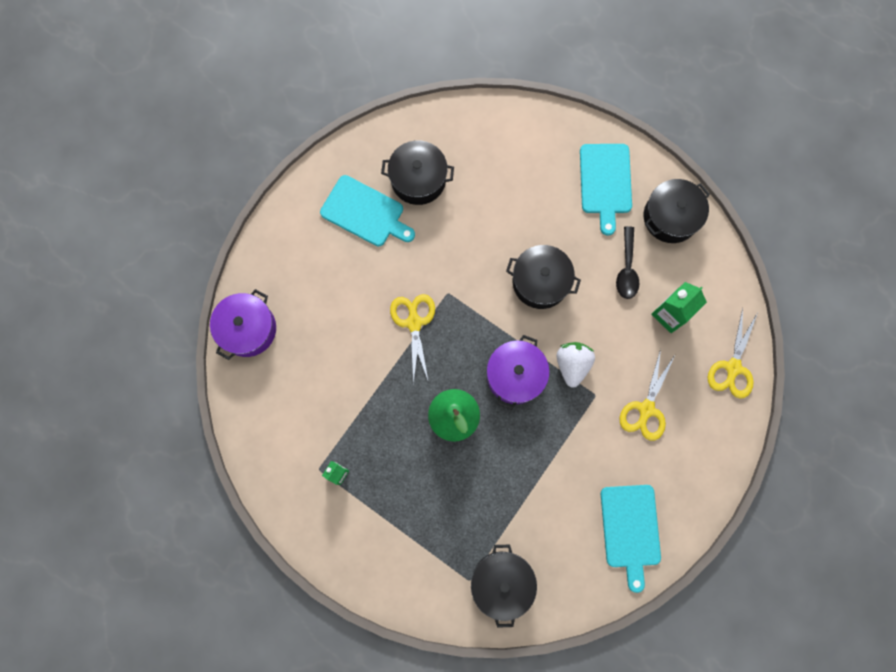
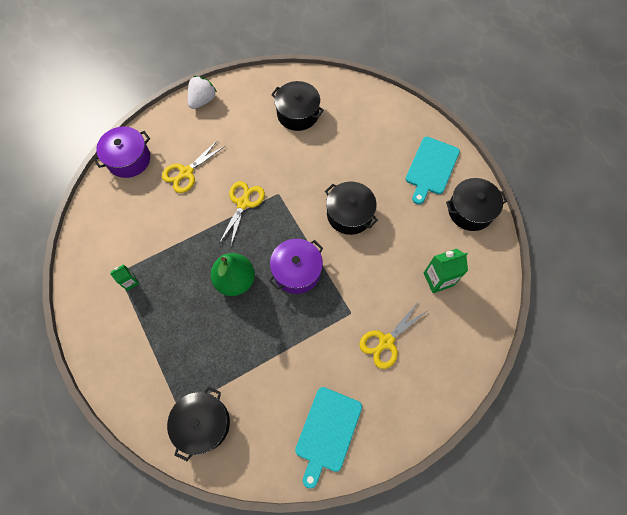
camera: 25 degrees right, 10 degrees down
turquoise cutting board [320,175,415,246] -> none
white strawberry [557,342,595,387] -> white strawberry moved to [188,76,217,109]
black spoon [616,226,639,299] -> none
yellow scissors [708,308,758,399] -> yellow scissors moved to [162,140,225,193]

